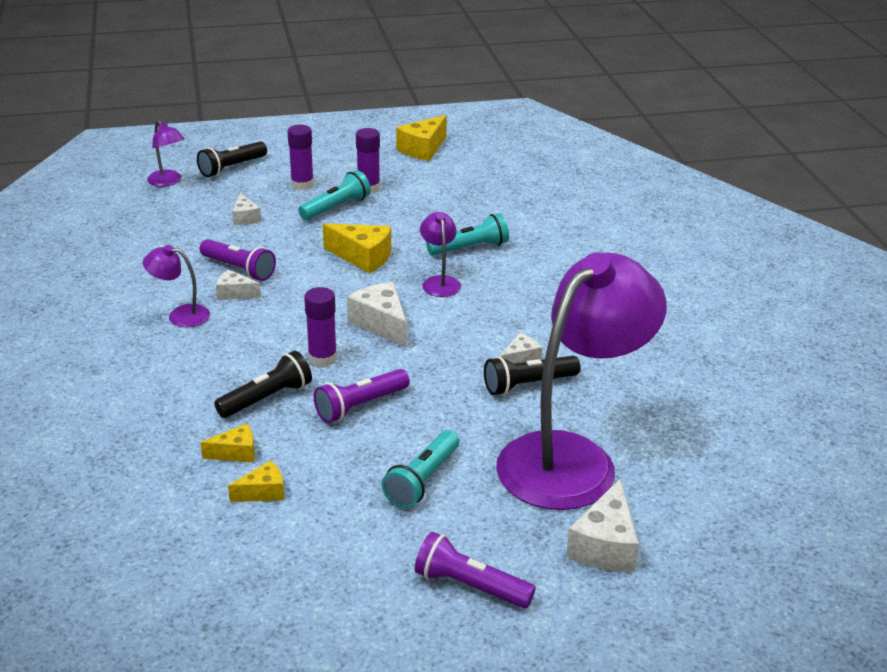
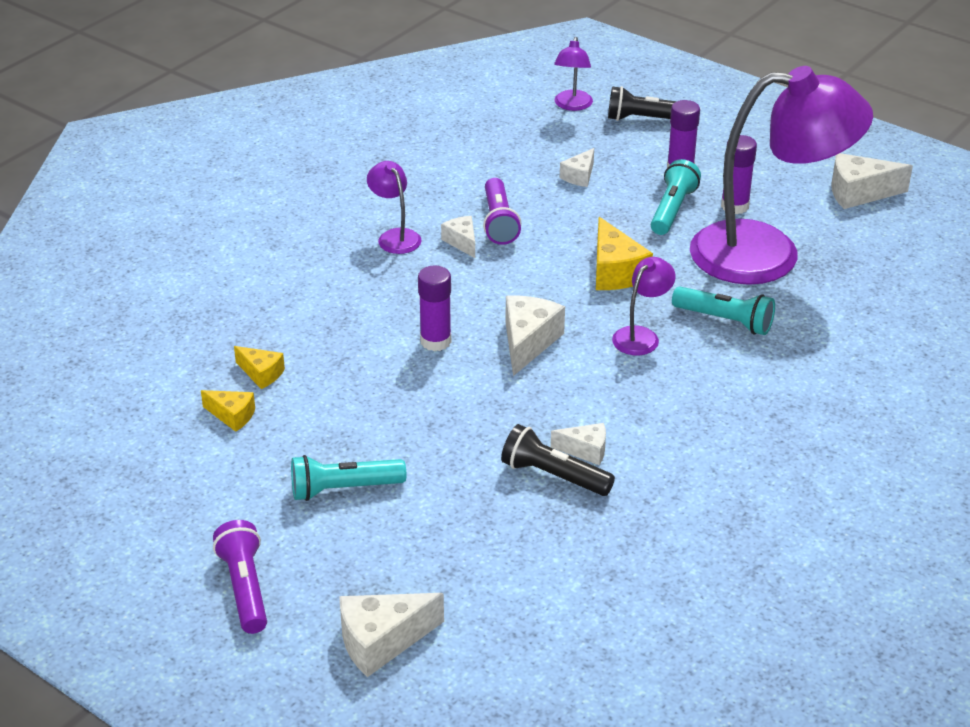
camera: 50 degrees right, 5 degrees up
black flashlight [214,351,312,418] -> none
turquoise flashlight [298,170,371,220] -> turquoise flashlight turned 75 degrees counterclockwise [651,159,701,235]
purple flashlight [314,369,410,423] -> none
yellow cheese [396,115,447,161] -> white cheese [831,153,913,209]
purple lamp [496,252,667,510] -> purple lamp moved to [690,66,873,285]

